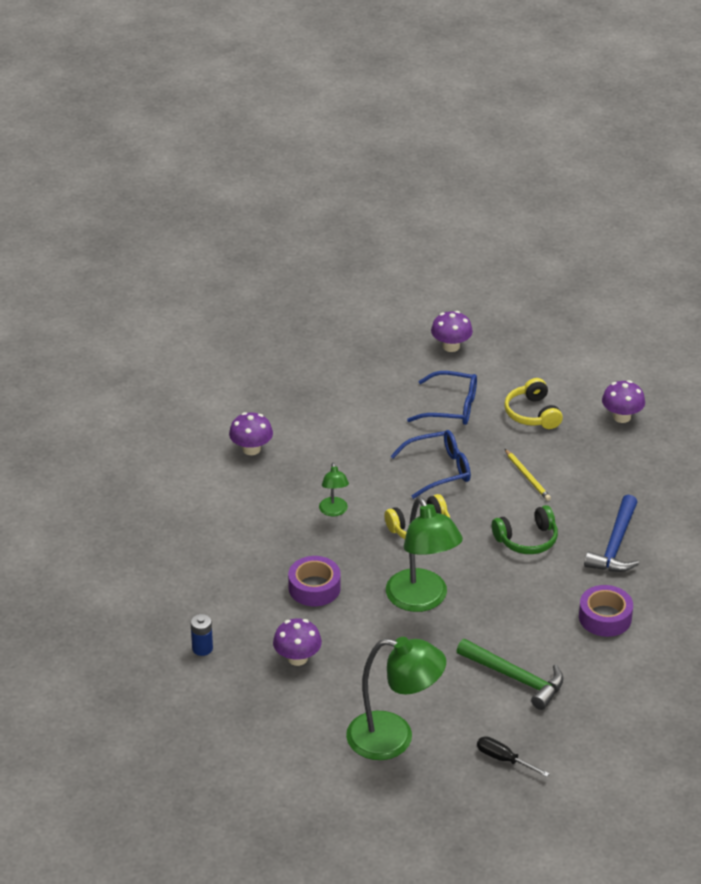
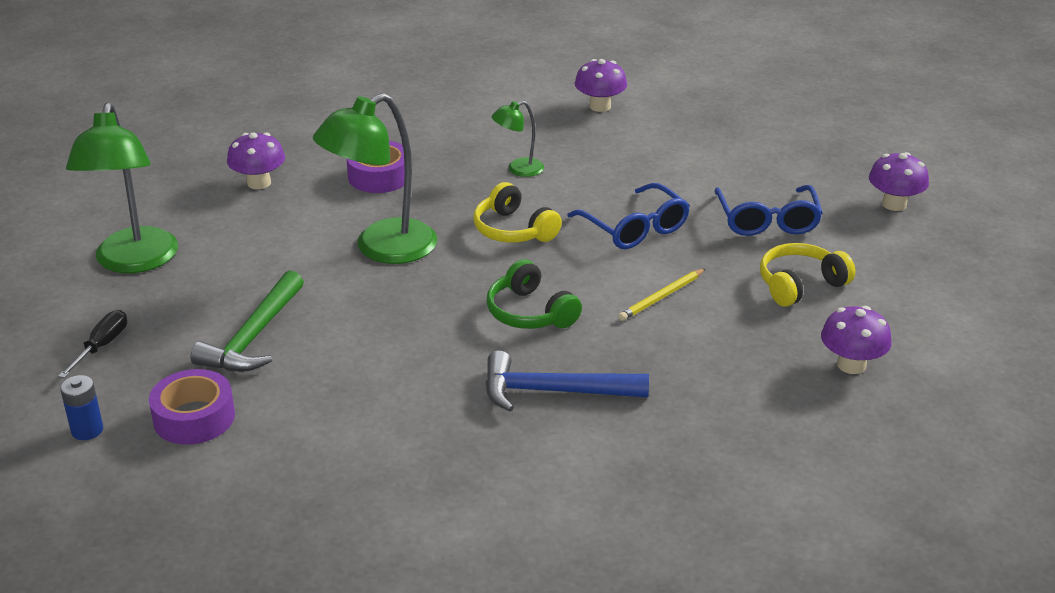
camera: 75 degrees right, 5 degrees down
blue battery [191,614,213,656] -> blue battery moved to [60,375,103,440]
purple tape [579,585,633,637] -> purple tape moved to [149,369,235,445]

